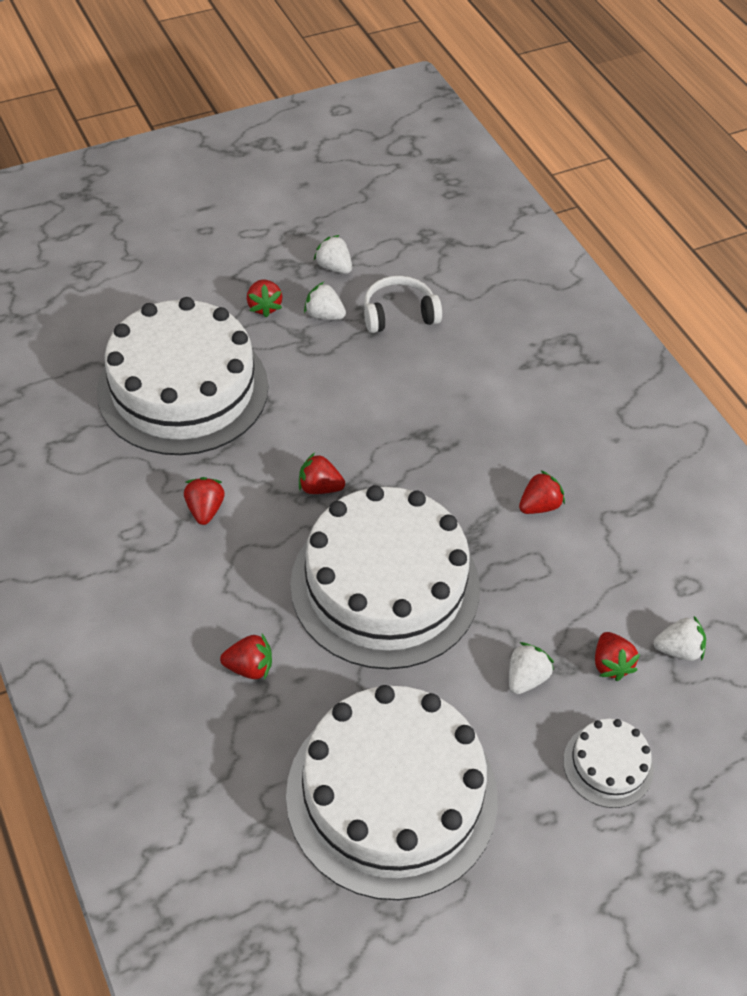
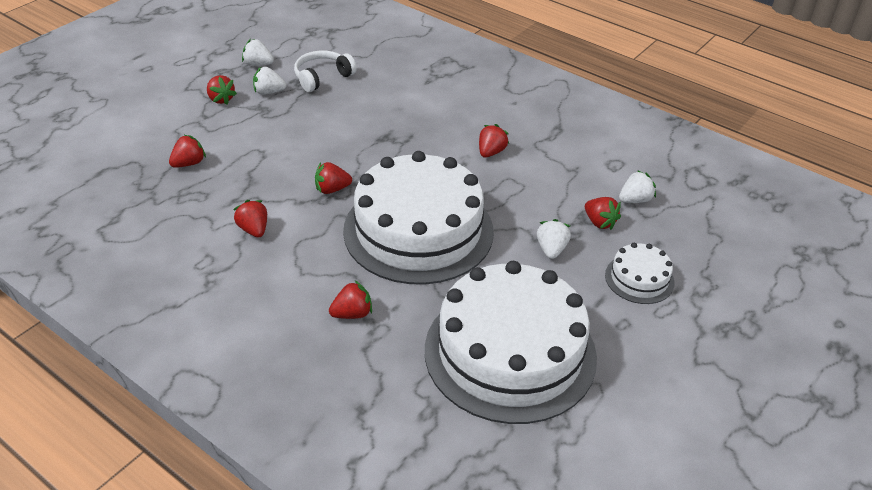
camera: 25 degrees left, 10 degrees down
white cake [97,297,268,455] -> red strawberry [169,135,206,168]

